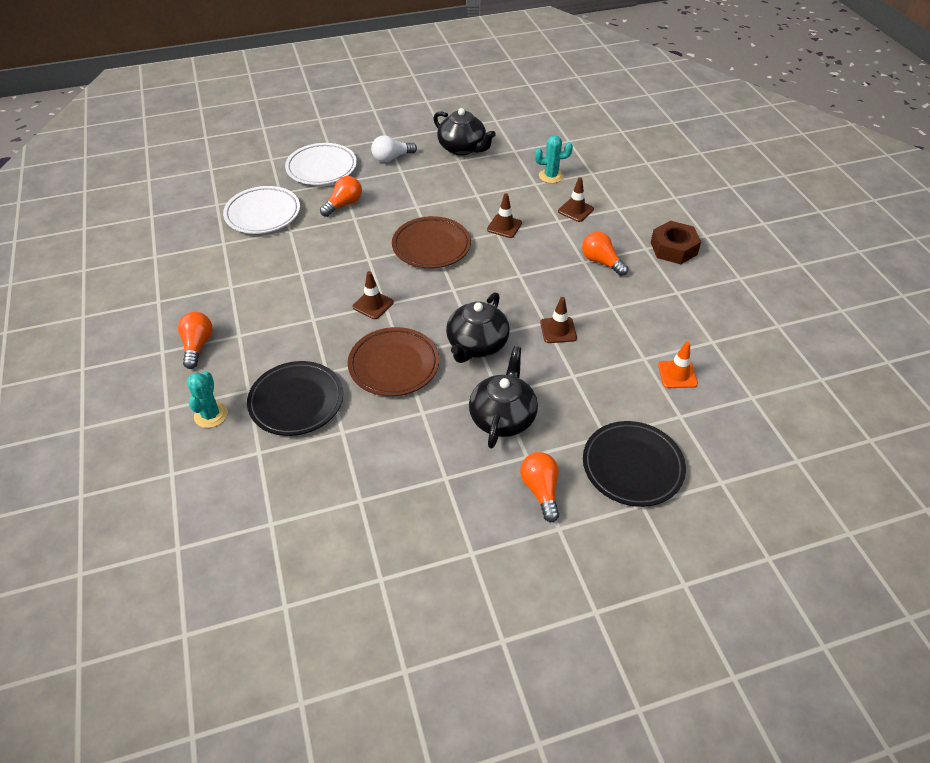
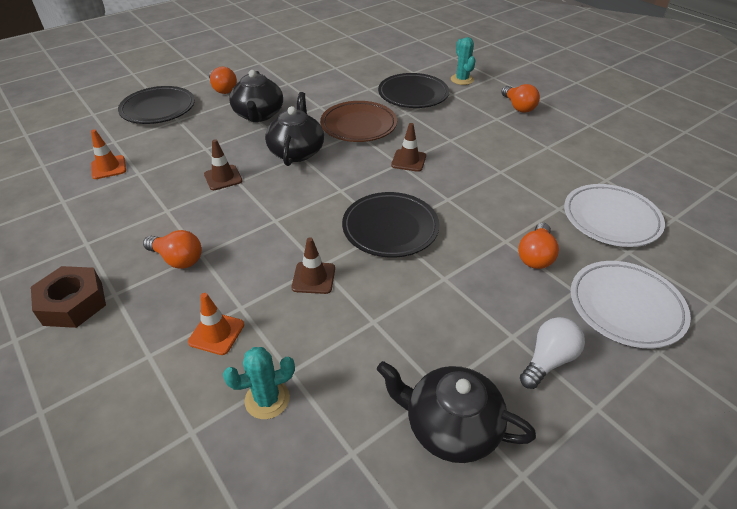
camera: 160 degrees right, 5 degrees down
brown plate [392,216,471,268] -> black plate [342,192,439,258]
brown traffic cone [558,177,594,222] -> orange traffic cone [188,293,244,355]

